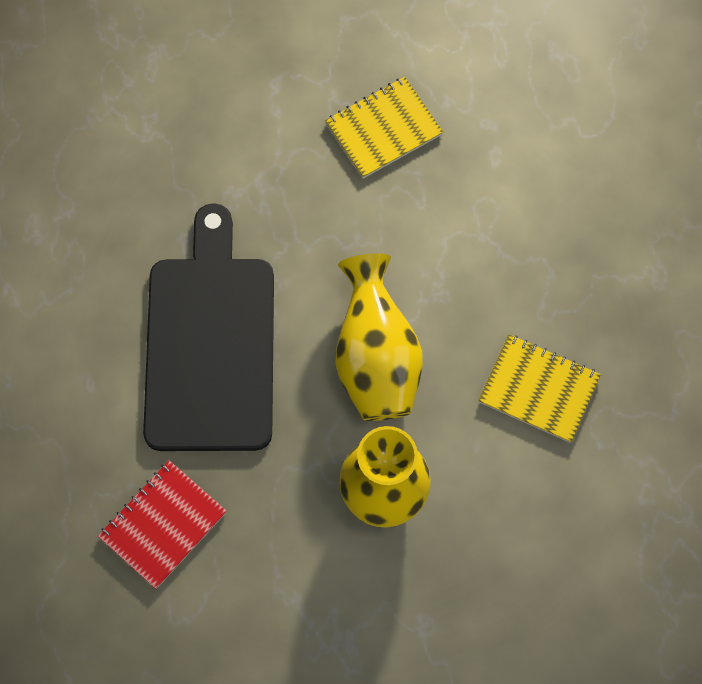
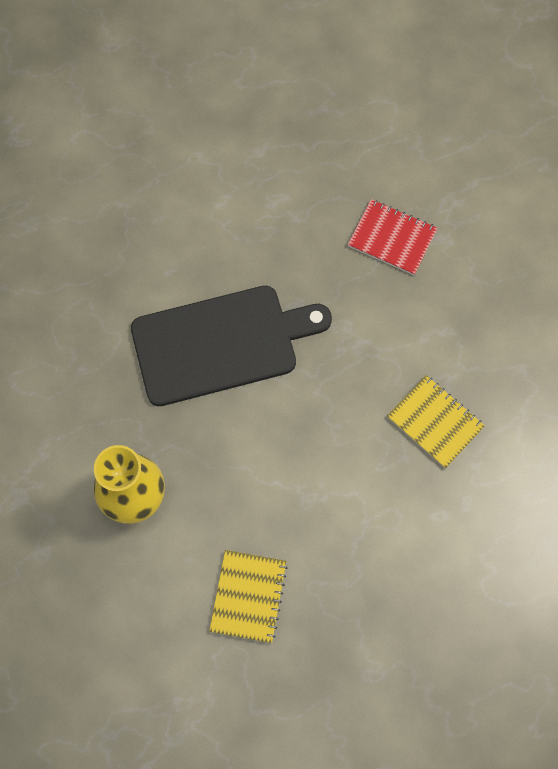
camera: 75 degrees right, 0 degrees up
red notebook [98,460,227,589] -> red notebook moved to [348,199,437,275]
yellow vase [335,253,423,421] -> none

